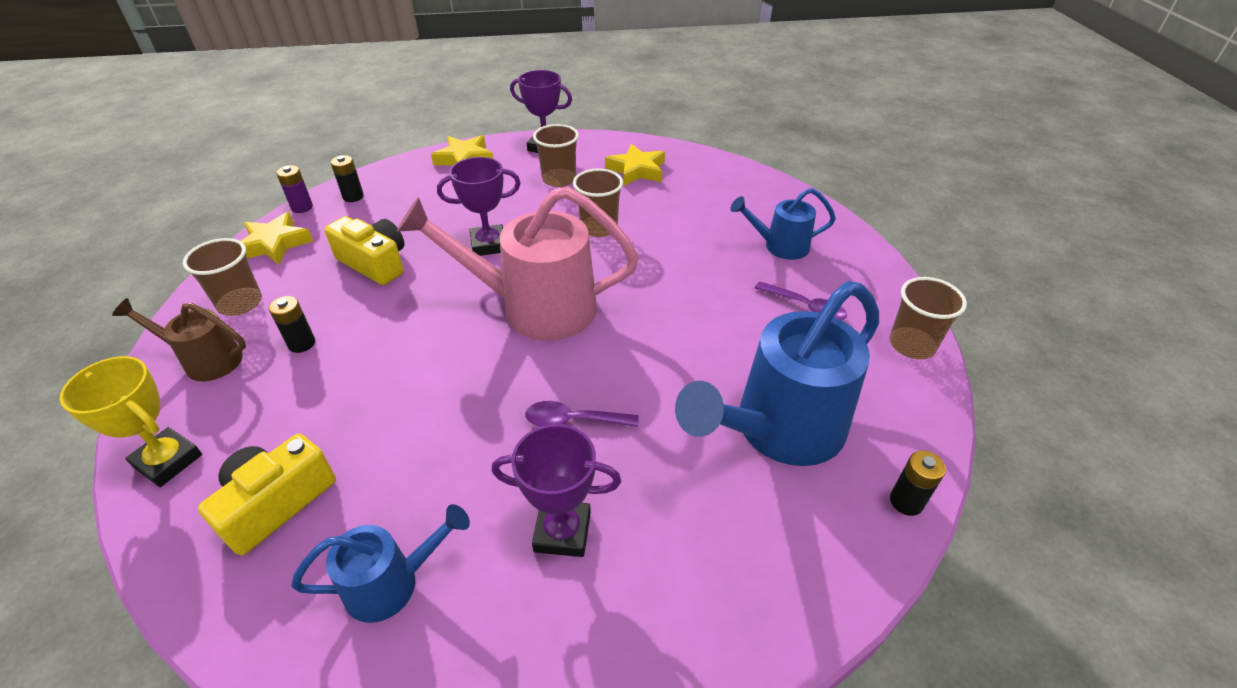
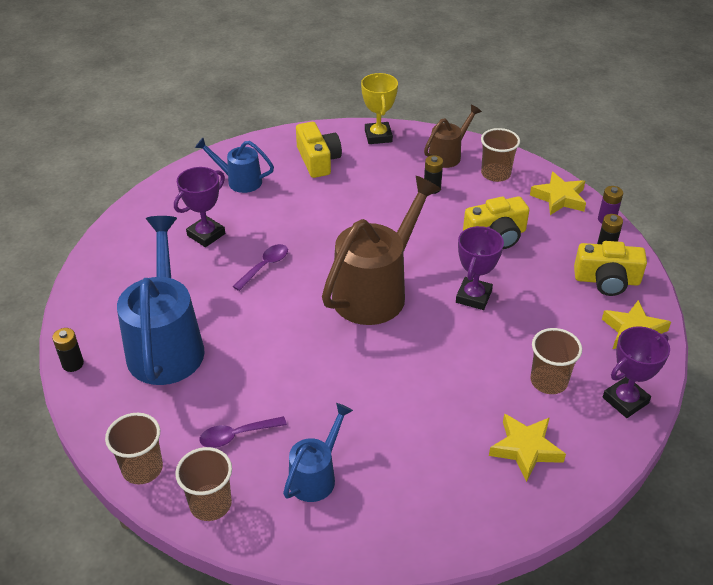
camera: 125 degrees right, 0 degrees up
yellow trophy [59,356,202,487] -> yellow trophy turned 75 degrees counterclockwise [361,73,398,144]
blue watering can [291,504,470,623] -> blue watering can turned 90 degrees clockwise [195,138,274,193]
pink watering can [397,186,639,341] -> brown watering can [322,176,441,325]
brown cup [573,168,623,237] -> brown cup moved to [175,447,232,521]
none -> yellow camera [574,241,647,296]

